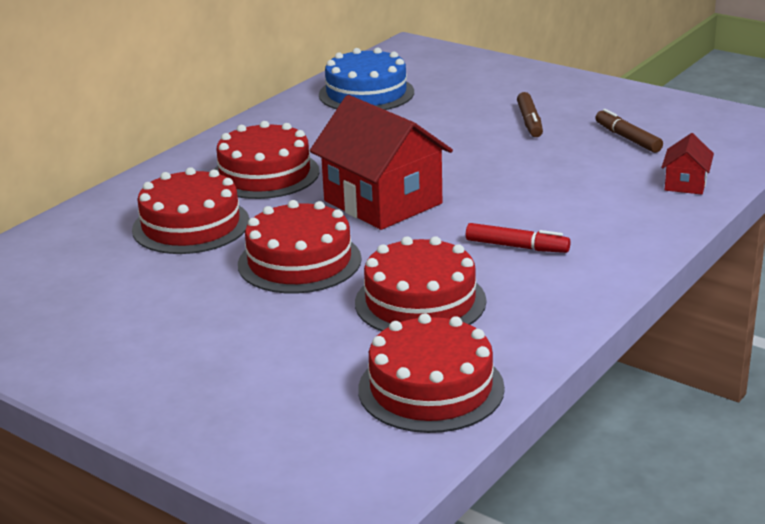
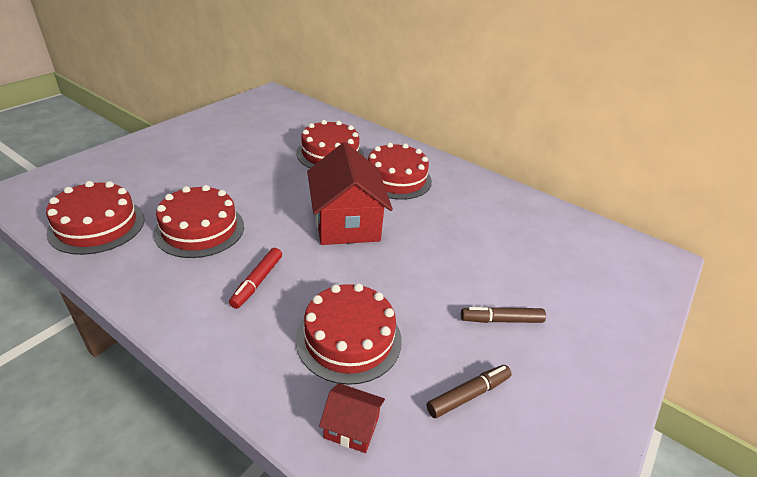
camera: 85 degrees right, 10 degrees up
red cake [238,200,362,294] -> red cake moved to [296,283,402,385]
red house [310,95,453,230] -> red house turned 60 degrees counterclockwise [307,142,393,245]
blue cake [319,47,414,110] -> none

